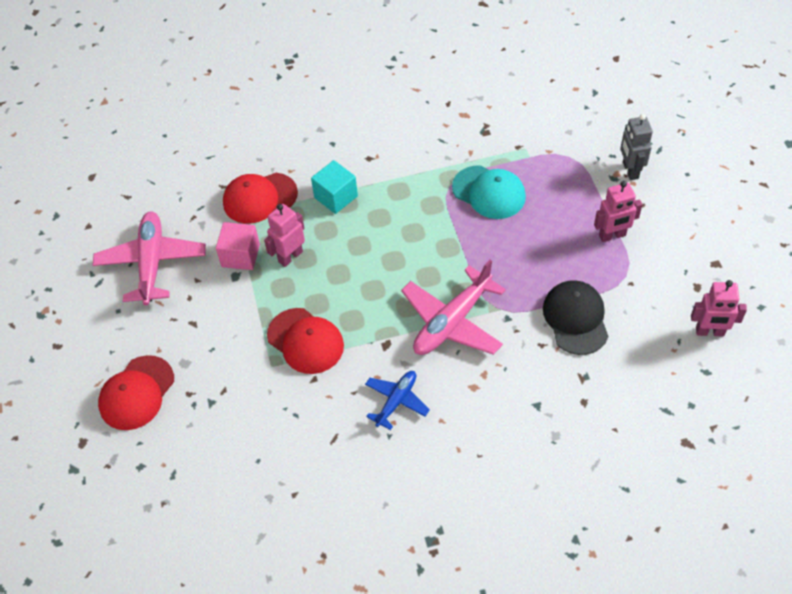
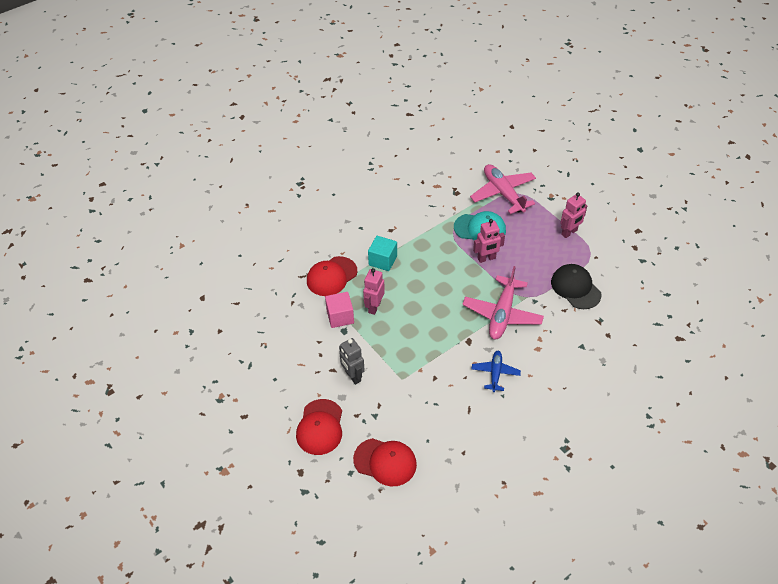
camera: 25 degrees left, 5 degrees down
pink plane [93,212,206,305] -> pink plane moved to [470,164,536,214]
red cap [267,308,344,374] -> red cap moved to [353,438,417,486]
grey robot [620,114,653,180] -> grey robot moved to [339,338,365,385]
pink robot [691,280,747,336] -> pink robot moved to [473,219,505,263]

